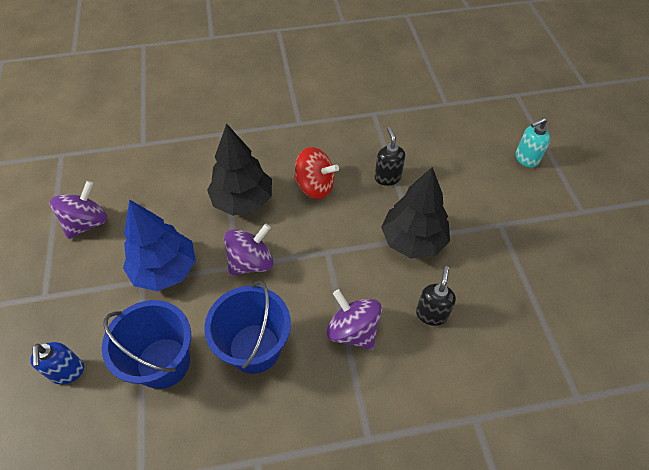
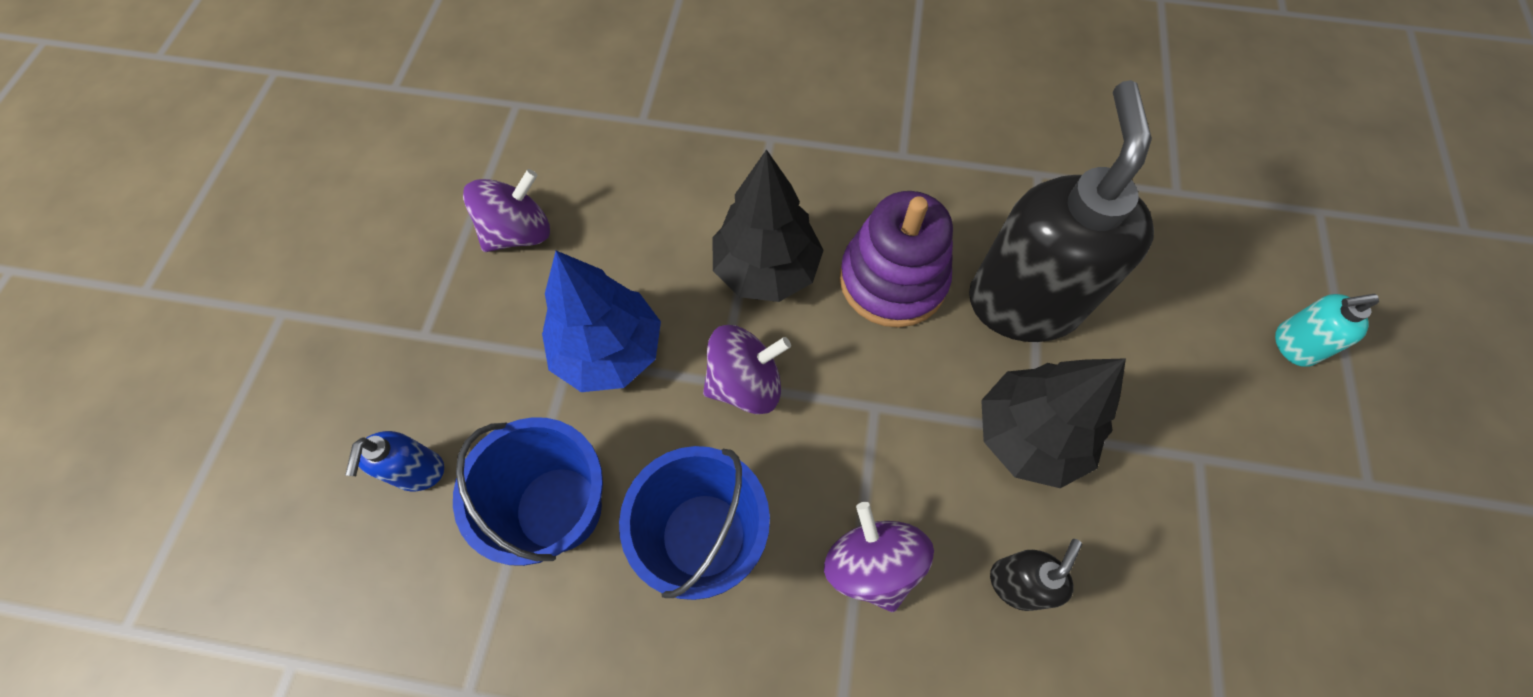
camera: 20 degrees right, 10 degrees up
red spinning top [293,147,339,199] -> purple stacking toy [840,191,953,328]
black soap dispenser [375,127,405,186] -> black soap dispenser [969,80,1154,342], size x2.33

